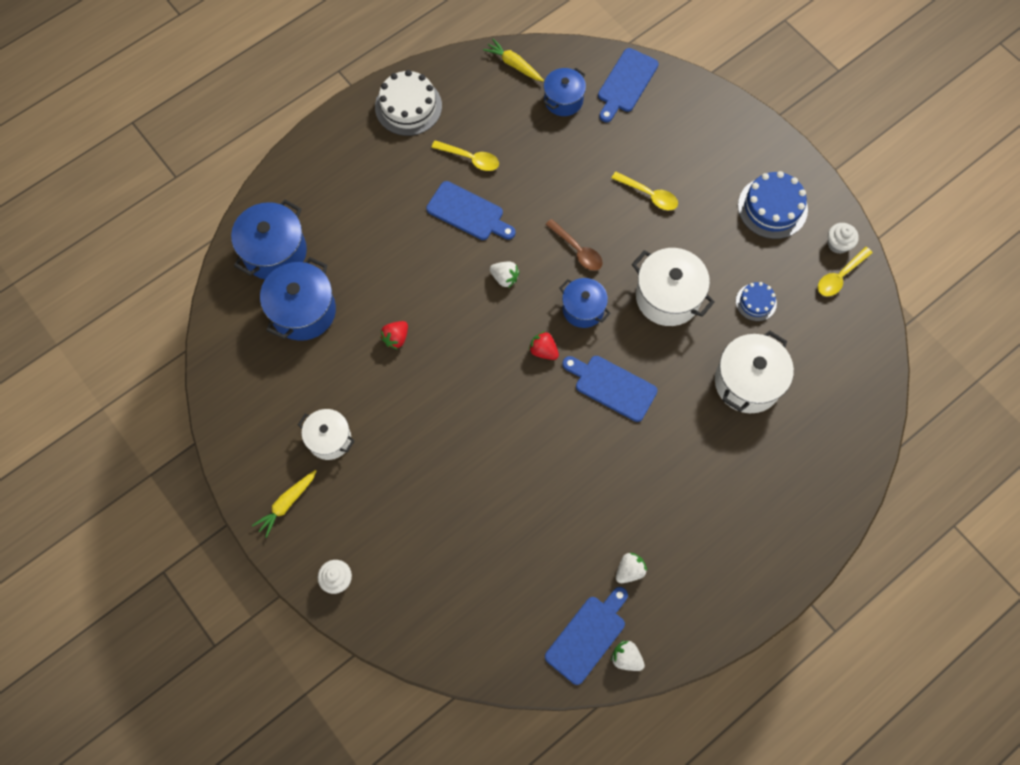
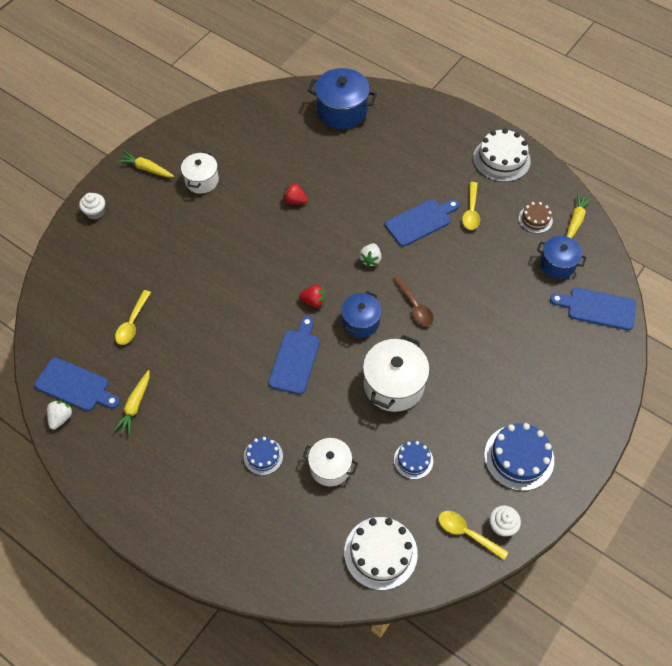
camera: 75 degrees right, 10 degrees down
blue pot [260,257,336,341] -> none
blue cutting board [426,181,516,240] -> blue cutting board turned 135 degrees counterclockwise [385,199,460,247]
red strawberry [529,331,559,360] -> red strawberry turned 75 degrees clockwise [299,285,325,308]
brown spoon [545,219,603,271] -> brown spoon turned 60 degrees counterclockwise [393,275,434,326]
yellow spoon [611,172,678,210] -> yellow spoon moved to [115,290,151,345]
white strawberry [616,553,647,583] -> yellow carrot [113,370,150,435]
white pot [715,330,794,413] -> white pot [302,438,358,486], size x0.64
none -> blue cake [244,437,283,475]
none -> white cake [344,517,418,590]
none -> brown cake [519,202,553,233]

